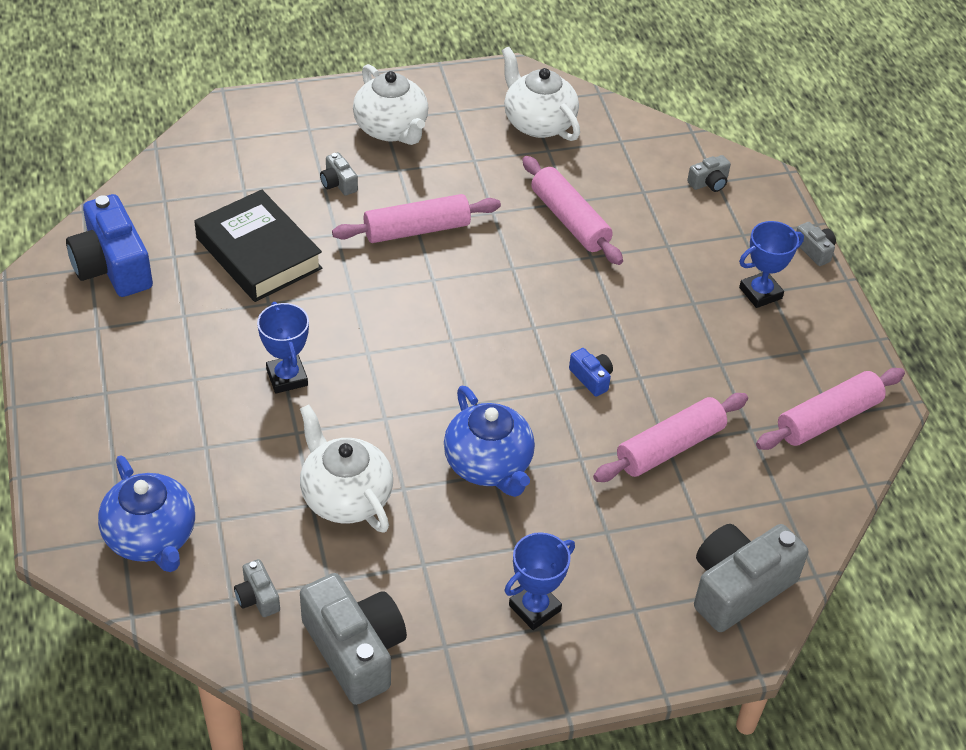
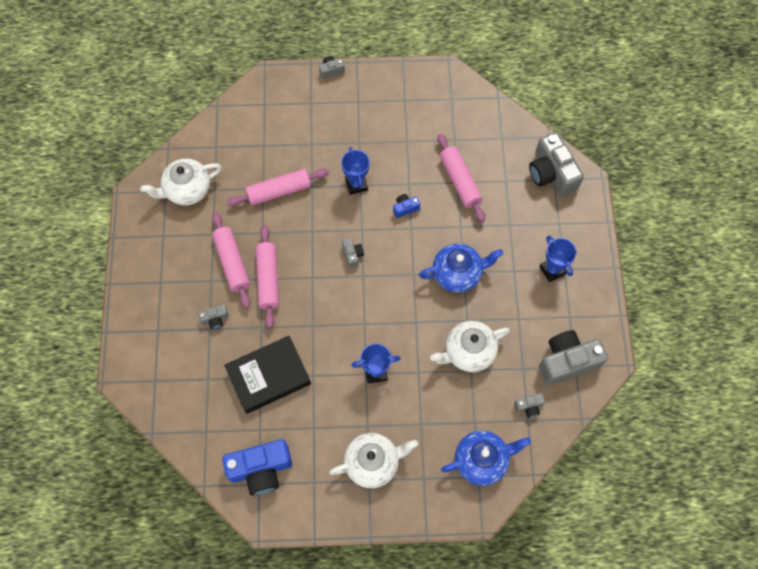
camera: 75 degrees left, 20 degrees up
white teapot [353,64,428,145] -> white teapot moved to [329,433,418,488]
grey camera [687,155,731,192] -> grey camera moved to [342,238,364,268]
blue trophy [739,221,804,308] -> blue trophy moved to [341,147,370,195]
pink rolling pin [756,368,905,450] -> pink rolling pin moved to [212,212,250,308]

